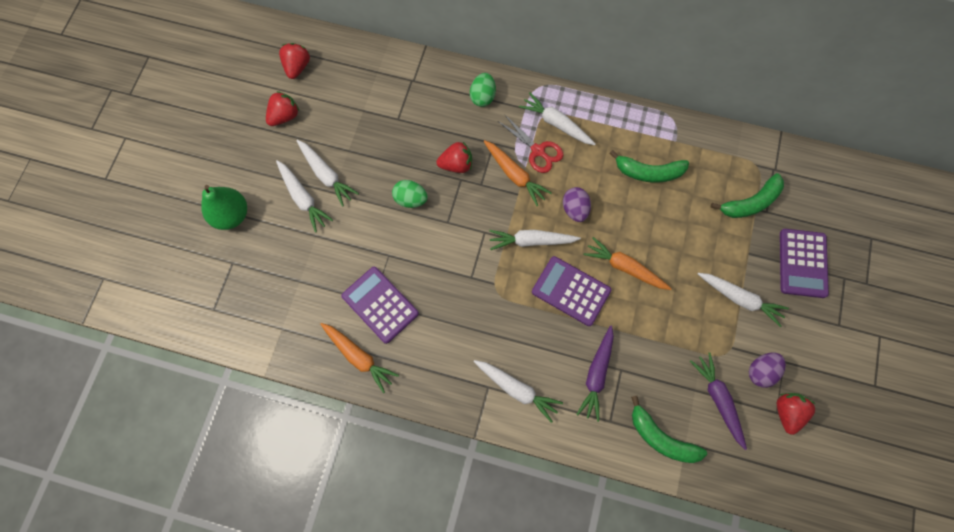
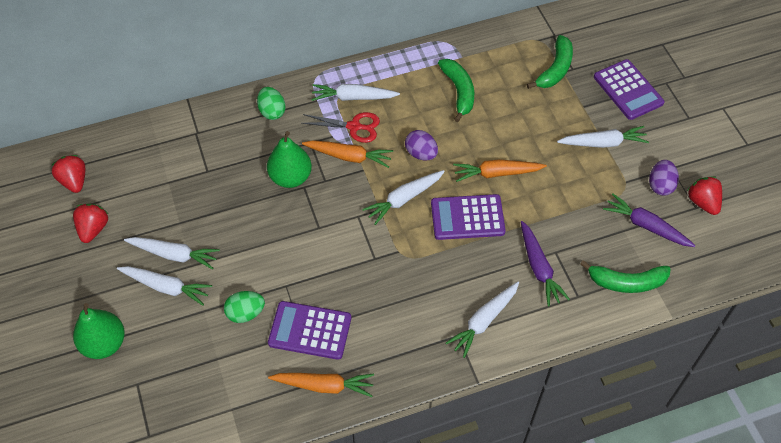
camera: 35 degrees left, 15 degrees down
green egg [392,180,428,208] -> green egg moved to [224,291,265,323]
red strawberry [436,142,472,173] -> green pear [267,131,312,188]
white carrot [474,360,563,423] -> white carrot turned 135 degrees clockwise [446,282,519,358]
green banana [609,150,689,183] -> green banana turned 75 degrees counterclockwise [438,59,474,122]

